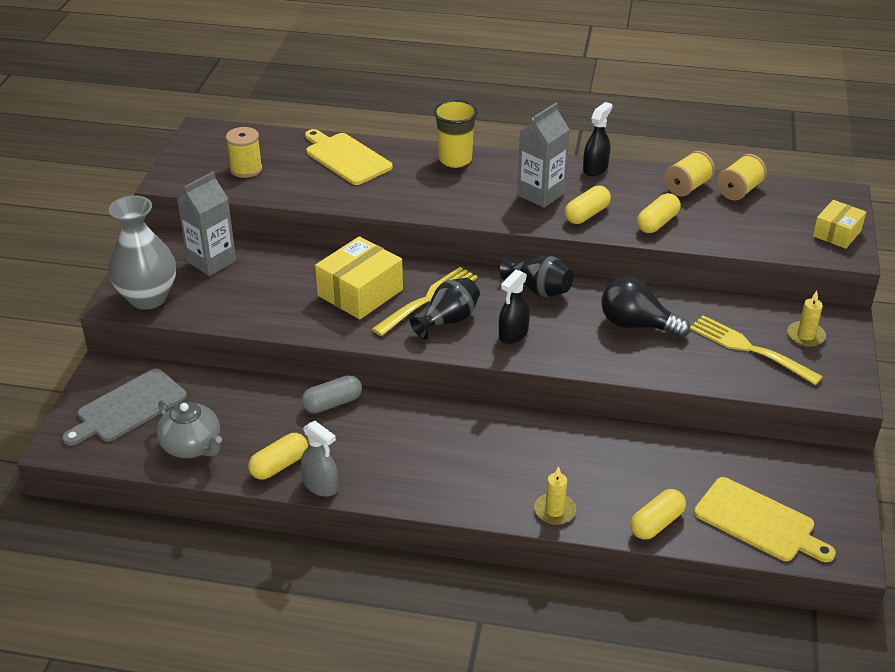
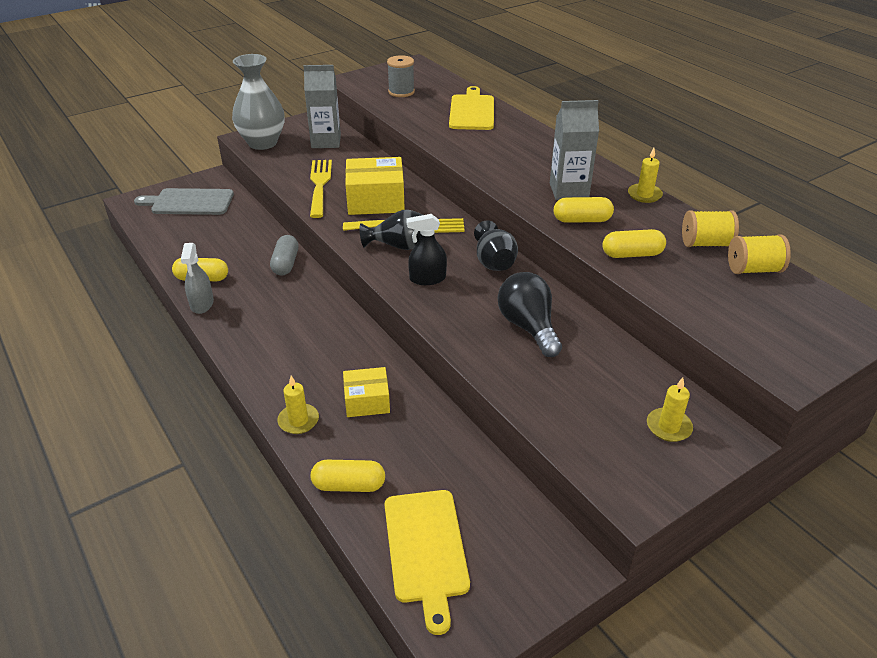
camera: 45 degrees right, 0 degrees up
grey teapot [157,399,222,458] -> none
yellow spool [226,127,262,178] -> grey spool [387,55,415,97]
grey capsule [301,375,362,413] -> grey capsule turned 75 degrees clockwise [270,235,299,276]
yellow cup [433,100,478,168] -> none
black spray bottle [583,102,612,176] -> yellow candle [628,148,663,203]
yellow fork [690,315,823,385] -> yellow fork moved to [310,160,332,218]
yellow box [813,200,866,249] -> yellow box moved to [343,367,390,417]

